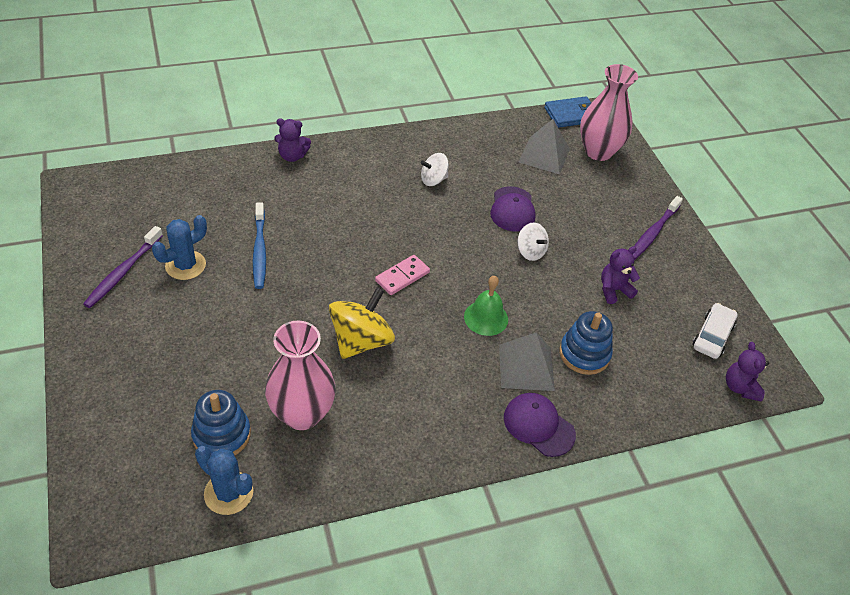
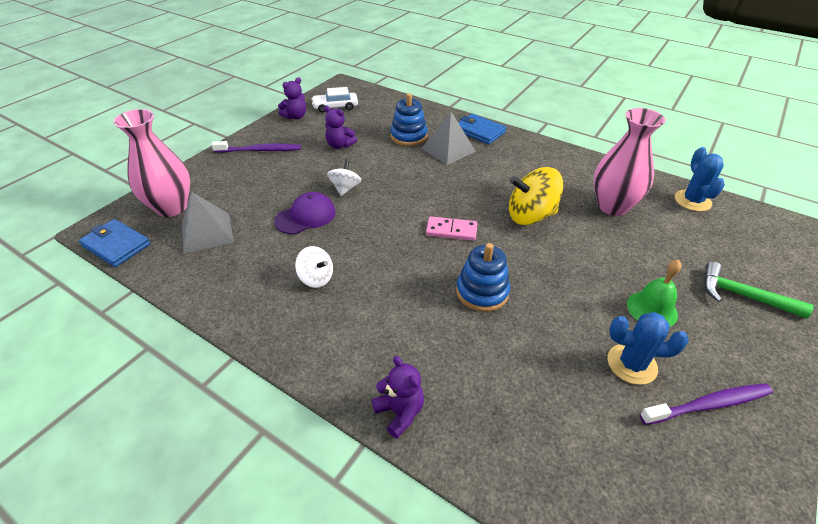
camera: 125 degrees left, 5 degrees down
blue stacking toy [191,390,251,455] -> blue stacking toy moved to [456,243,510,312]
blue toothbrush [253,202,266,289] -> none
green bell [464,276,508,336] -> green bell moved to [627,260,682,327]
purple cap [504,393,576,457] -> blue wallet [458,114,506,144]
purple teddy bear [726,342,769,401] -> purple teddy bear moved to [278,77,306,119]
none -> green hammer [704,262,814,319]

